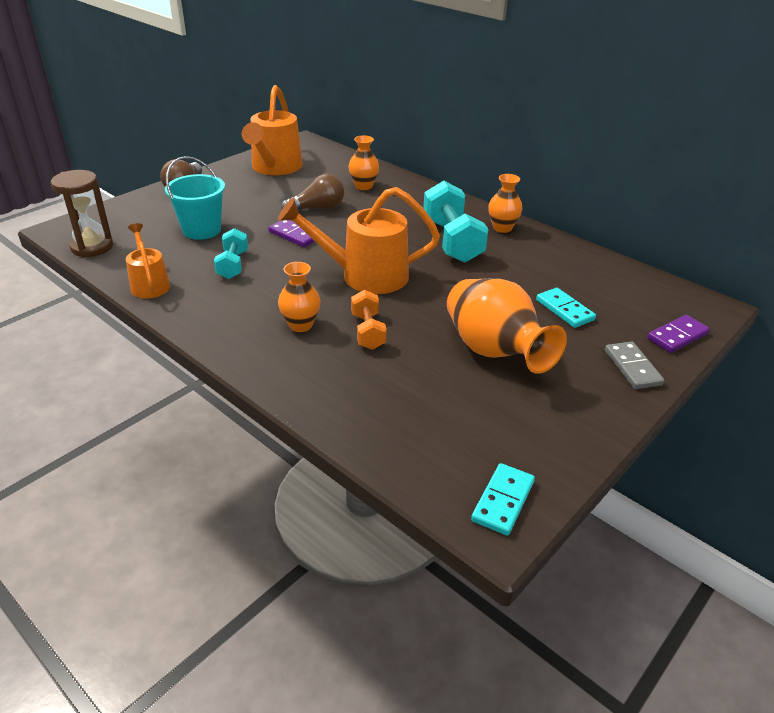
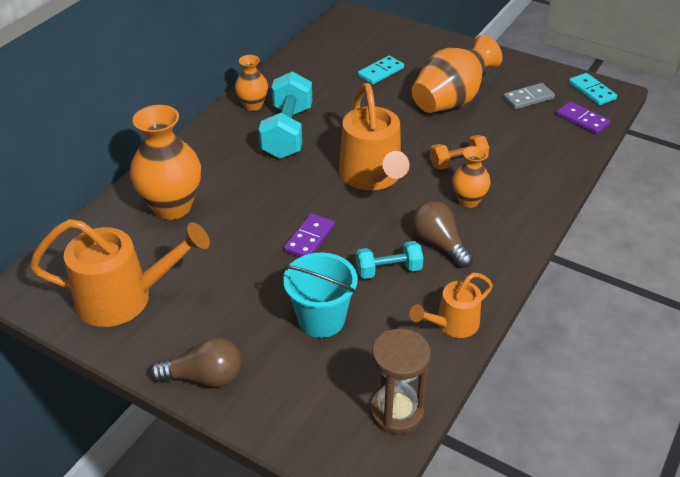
camera: 100 degrees left, 5 degrees up
brown light bulb [281,174,344,210] -> brown light bulb moved to [412,201,473,268]
orange vase [348,136,379,190] -> orange vase [130,105,201,220], size x1.81
turquoise dumbbell [423,181,488,263] -> turquoise dumbbell turned 60 degrees counterclockwise [259,71,312,159]
turquoise domino [471,463,535,536] -> turquoise domino turned 45 degrees clockwise [569,73,617,105]
grey domino [605,342,664,389] -> grey domino moved to [503,83,555,109]
purple domino [647,315,710,353] -> purple domino moved to [556,101,610,134]

